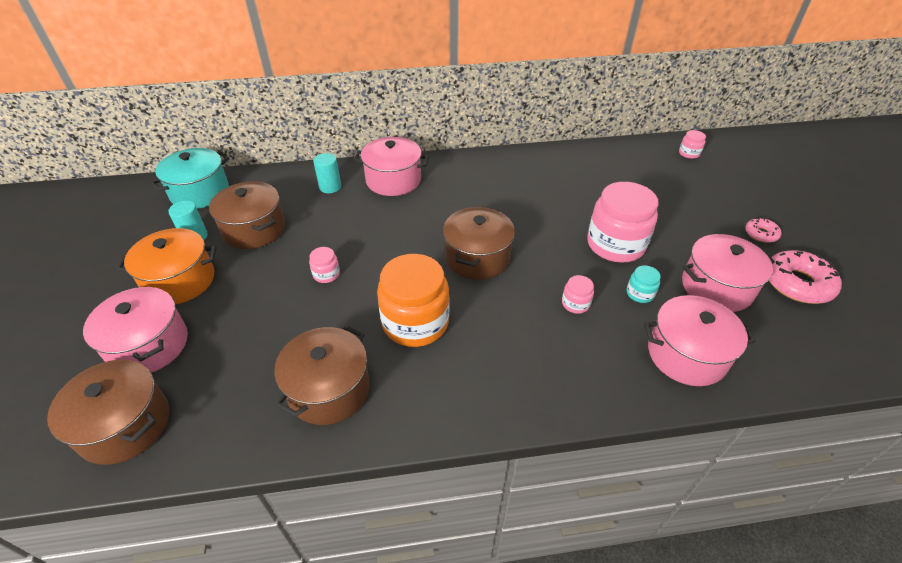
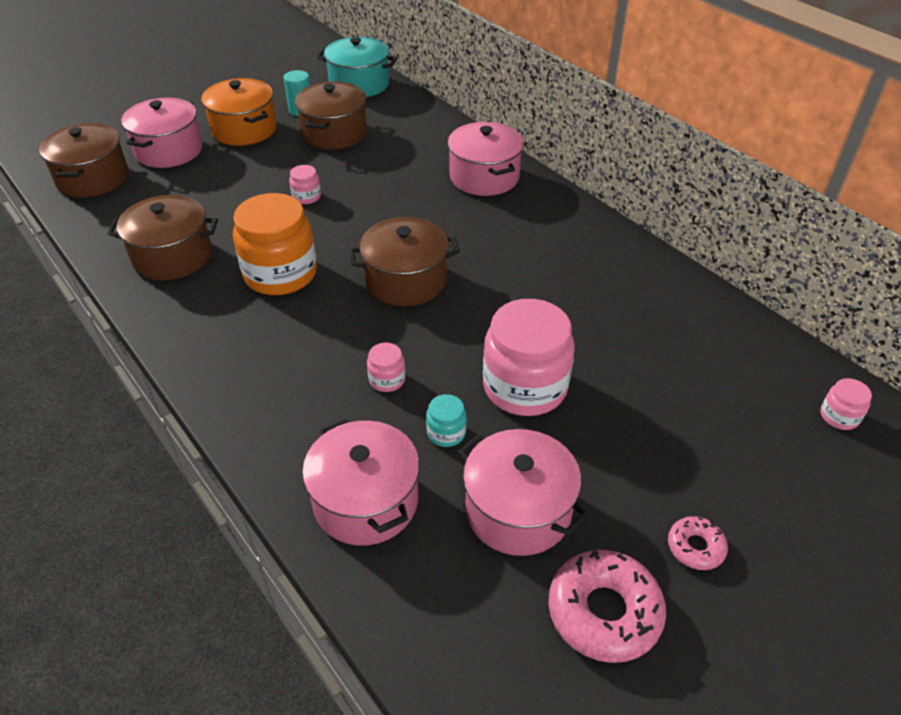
camera: 60 degrees right, 0 degrees up
turquoise cylinder [313,153,341,193] -> none

